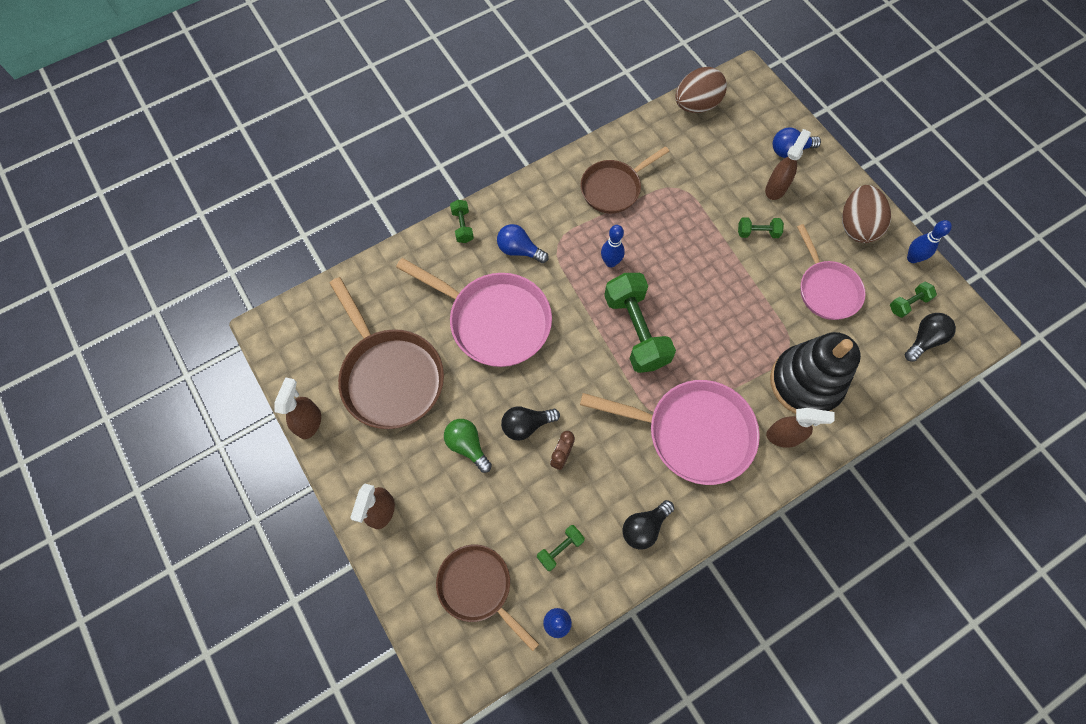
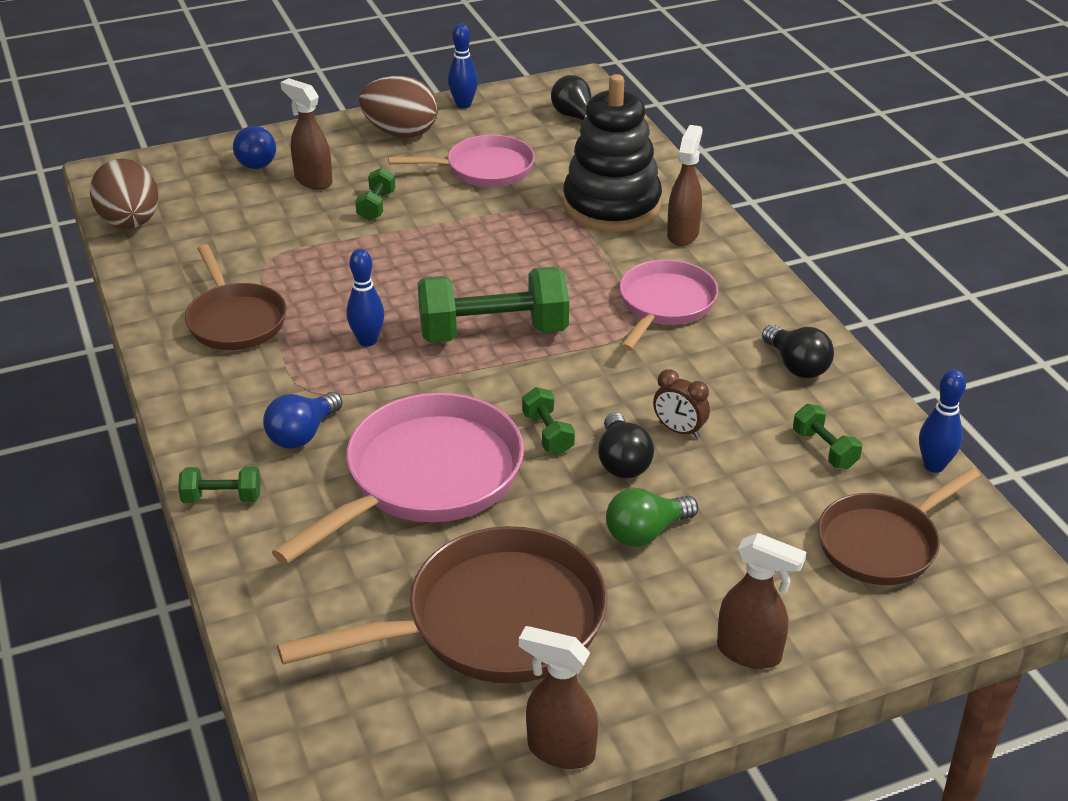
camera: 80 degrees left, 30 degrees down
pink pan [580,380,760,485] -> pink pan [620,260,718,351], size x0.64
green dumbbell [890,282,937,318] -> green dumbbell moved to [522,387,575,454]

